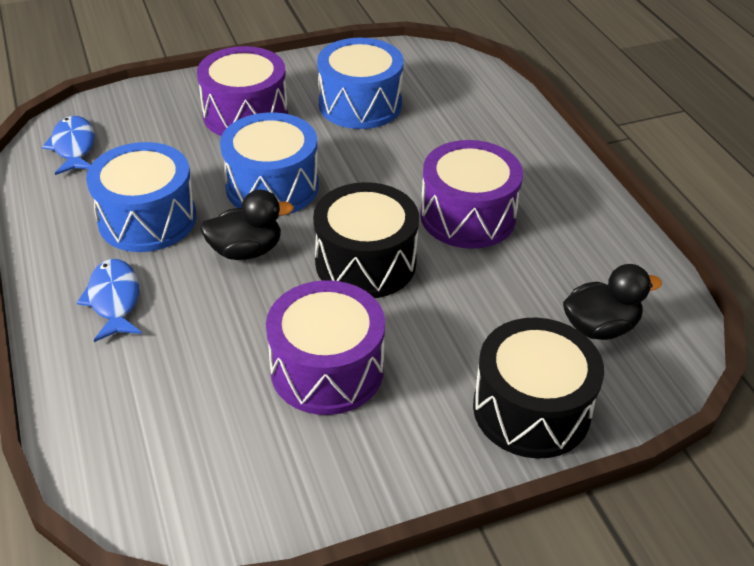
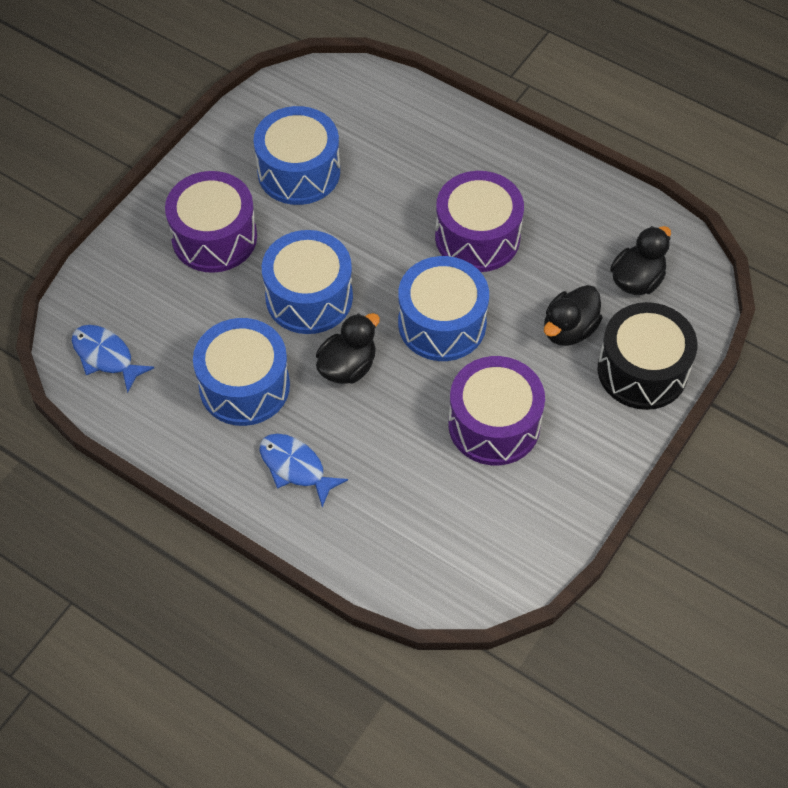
camera: 35 degrees left, 15 degrees up
black drum [313,182,419,298] -> blue drum [398,256,489,361]
none -> black duck [544,285,603,346]

